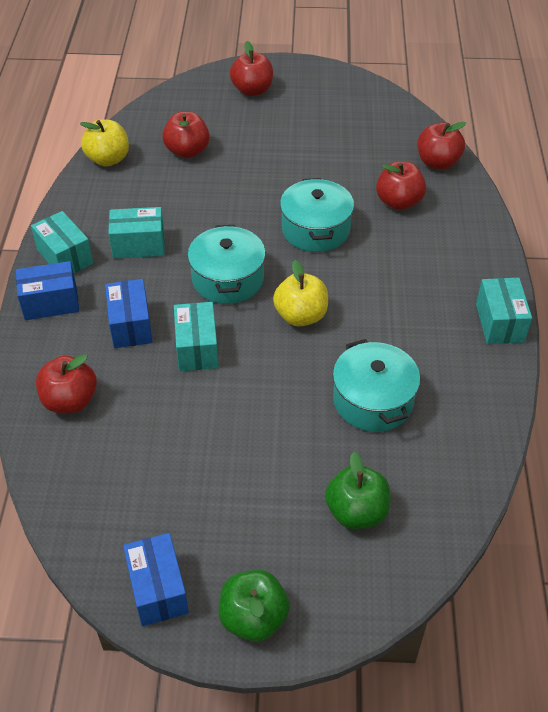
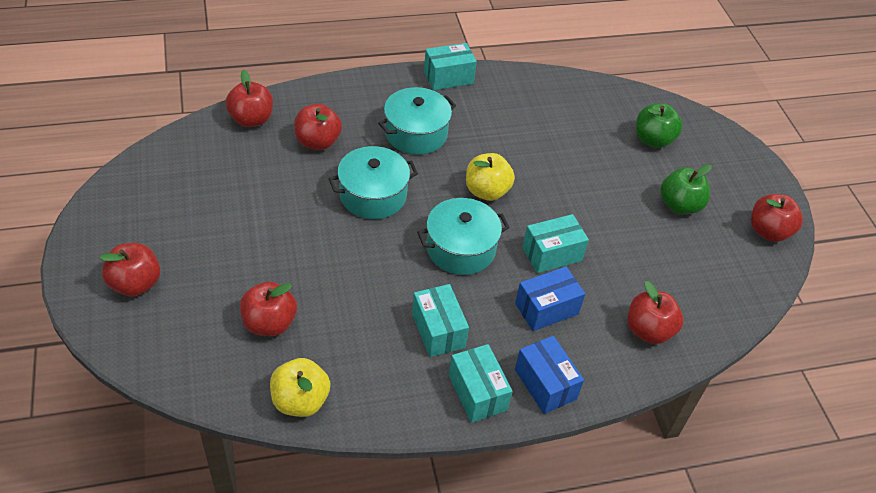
camera: 110 degrees left, 0 degrees up
turquoise box [31,211,93,273] -> turquoise box turned 60 degrees counterclockwise [449,344,513,423]
blue box [123,533,189,626] -> red apple [751,194,803,242]
green apple [219,570,290,642] -> green apple moved to [660,164,712,214]
turquoise pot [333,339,420,432] -> turquoise pot moved to [378,87,456,155]

